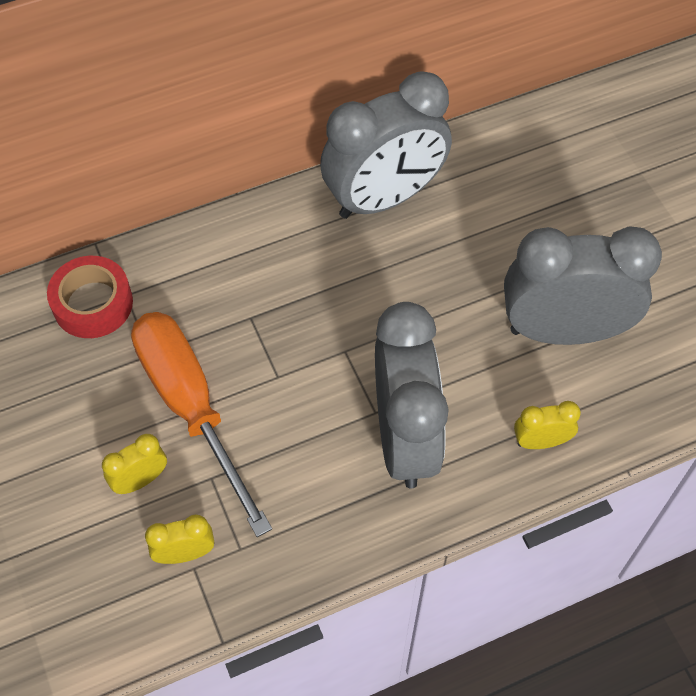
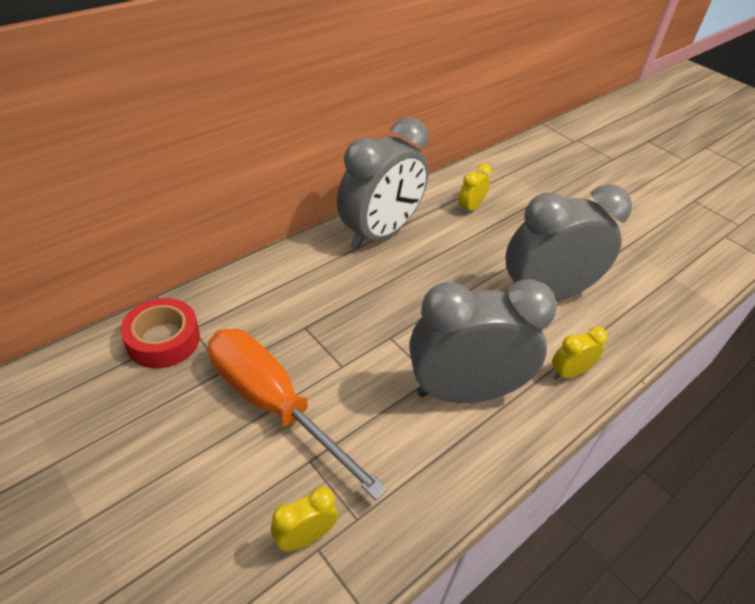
camera: 20 degrees left, 15 degrees down
yellow clock [102,434,167,494] -> yellow clock moved to [458,163,492,215]
grey clock [375,302,449,489] -> grey clock turned 75 degrees counterclockwise [409,279,557,403]

